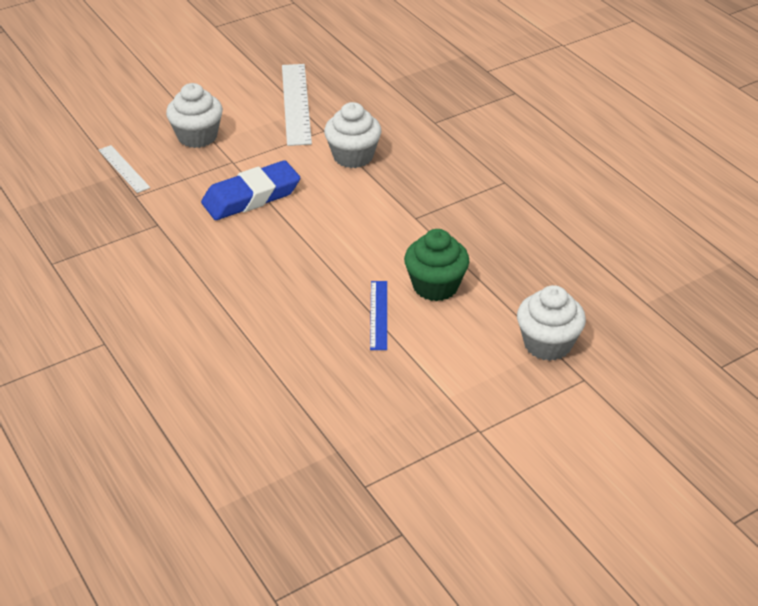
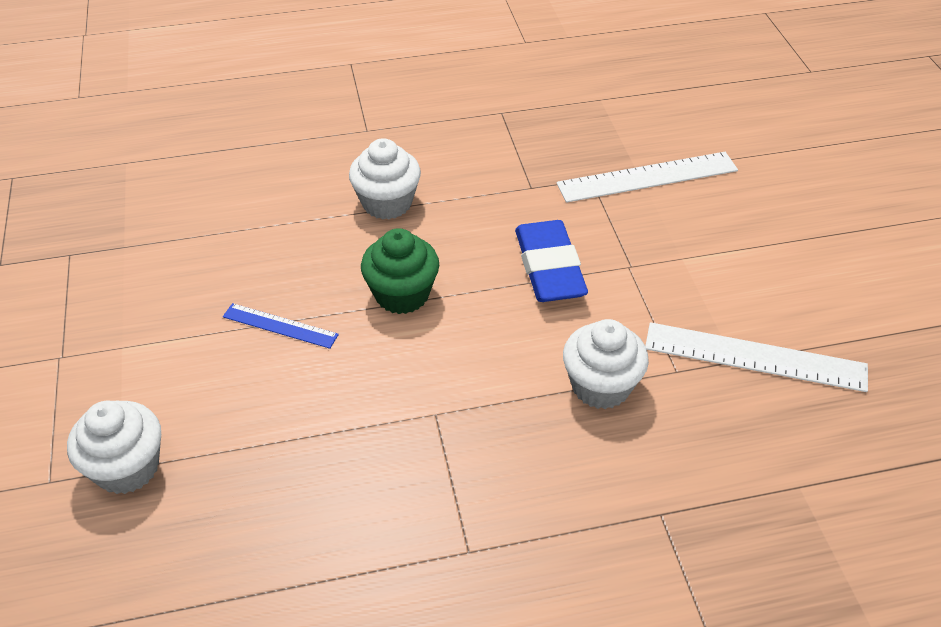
camera: 110 degrees right, 5 degrees up
white ruler [99,145,150,193] -> white ruler [556,152,738,203], size x1.76
white cupcake [166,83,223,148] -> white cupcake moved to [349,138,421,220]
green cupcake [404,229,469,301] -> green cupcake moved to [361,228,439,314]

